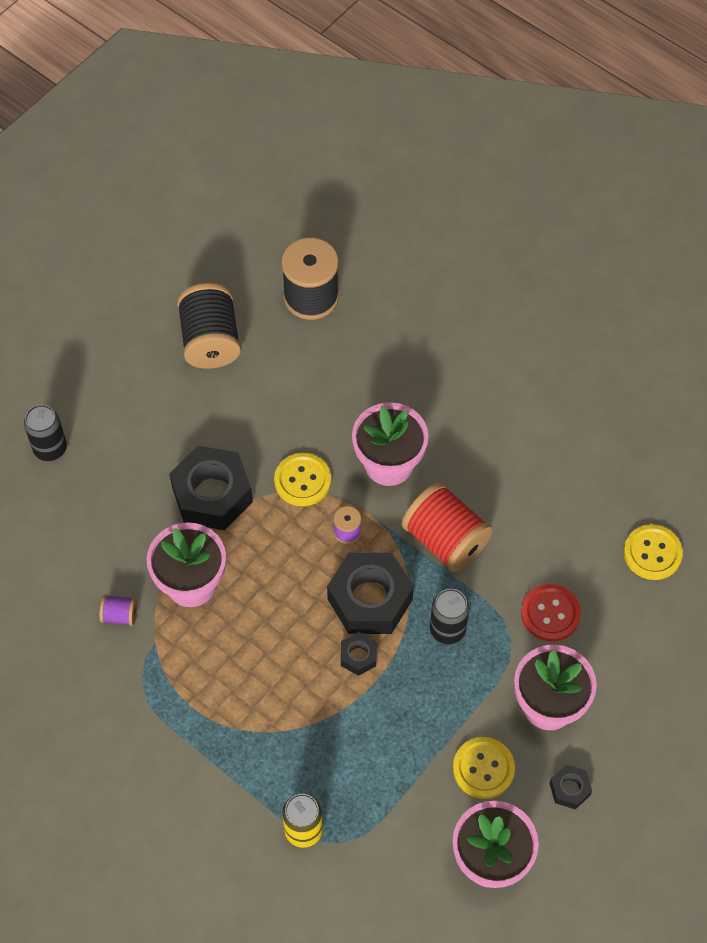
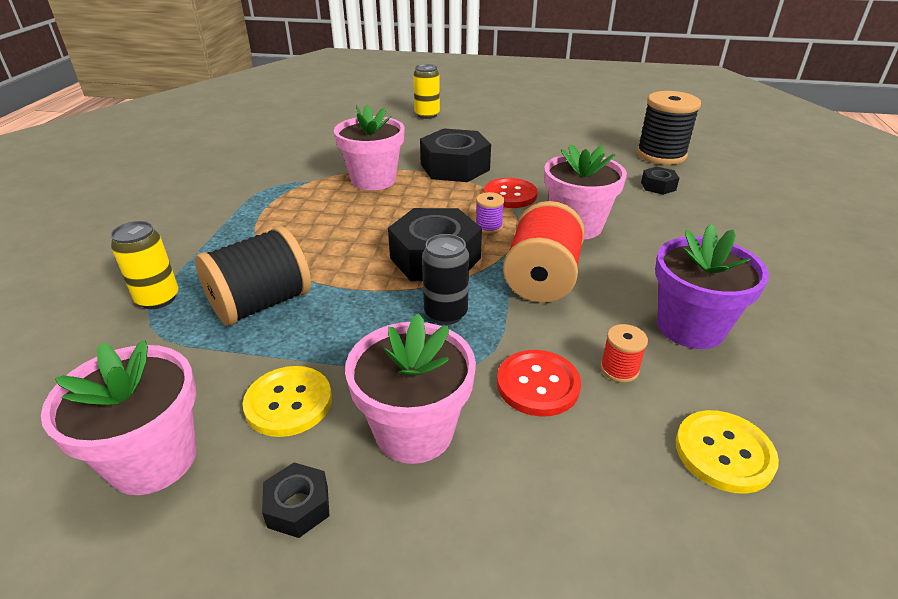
camera: 60 degrees right, 25 degrees down
black can [24,404,67,461] -> yellow can [413,64,440,119]
purple spool [99,594,138,626] -> none
black spool [177,283,241,369] -> black spool moved to [195,226,311,326]
yellow button [274,453,331,506] -> red button [484,178,538,208]
black nut [341,632,376,676] -> black nut moved to [641,166,679,195]
none -> red spool [600,324,648,383]
none -> purple flower pot [655,224,769,349]

